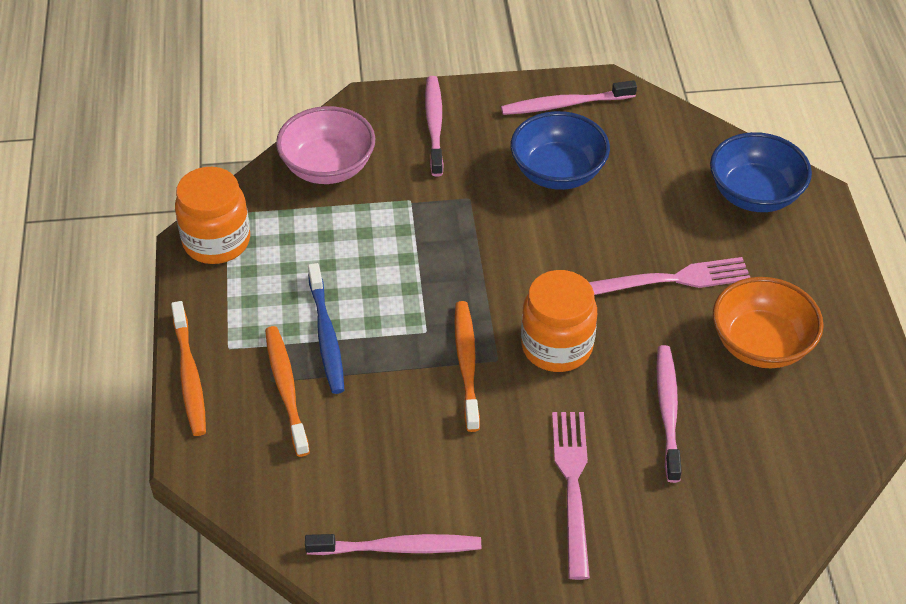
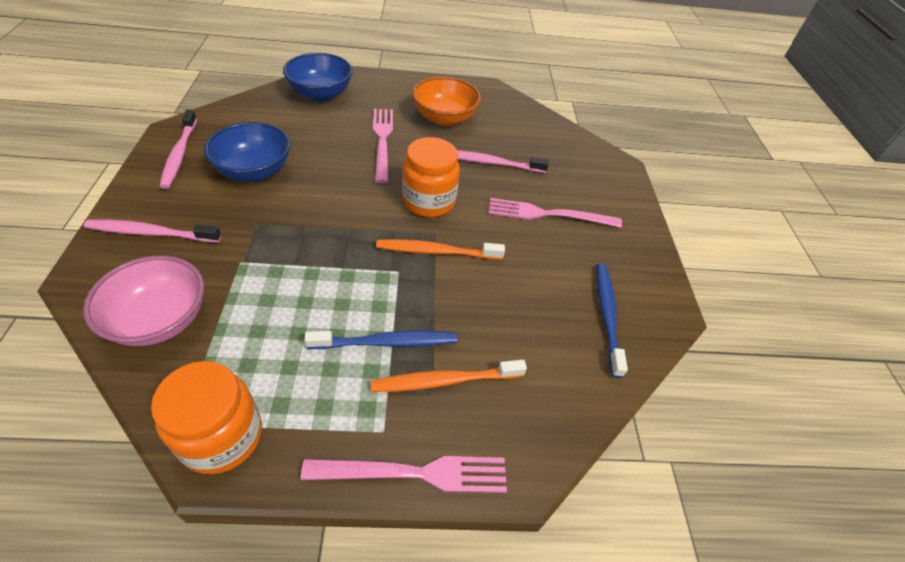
camera: 90 degrees left, 0 degrees up
orange toothbrush [171,301,206,436] -> pink fork [300,456,507,493]
pink toothbrush [305,534,481,555] -> blue toothbrush [596,263,628,378]

